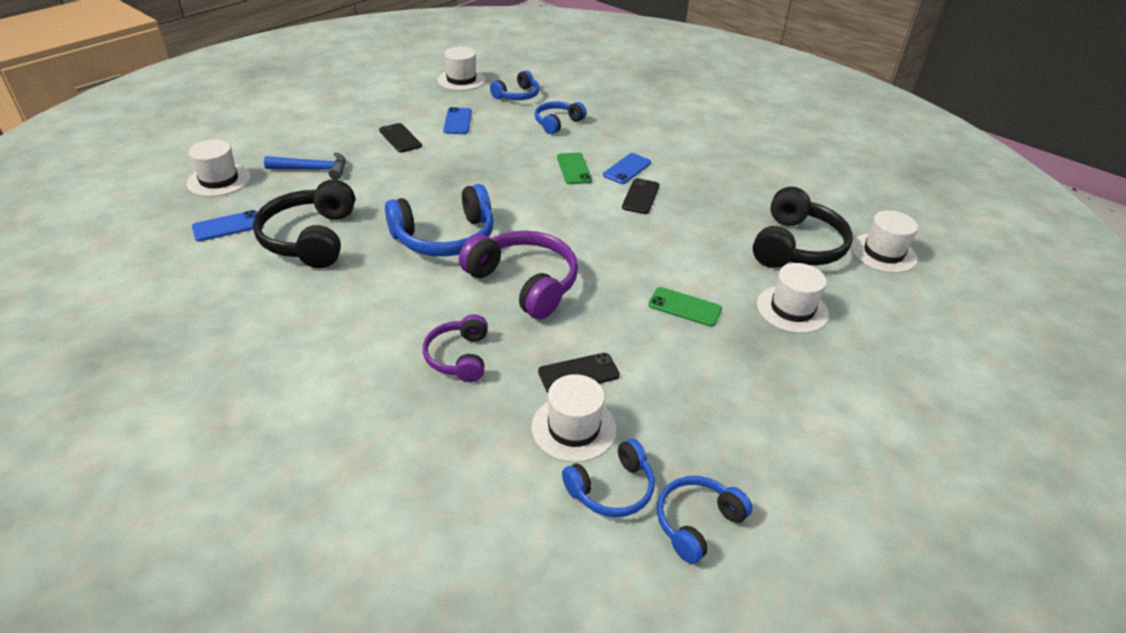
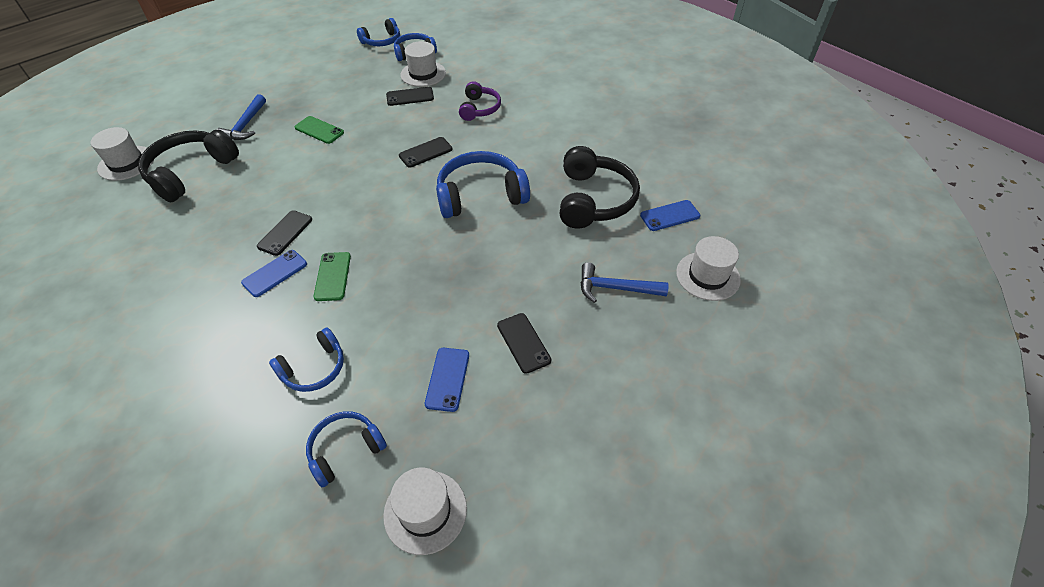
camera: 170 degrees left, 10 degrees up
purple headphones [459,231,578,319] -> black phone [399,137,452,168]
white hat [757,263,829,333] -> blue hammer [216,94,266,140]

